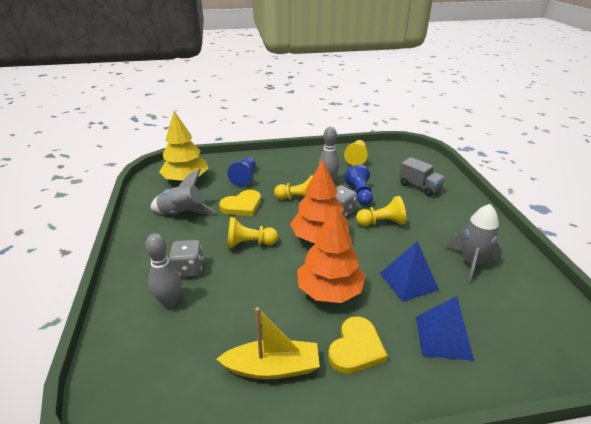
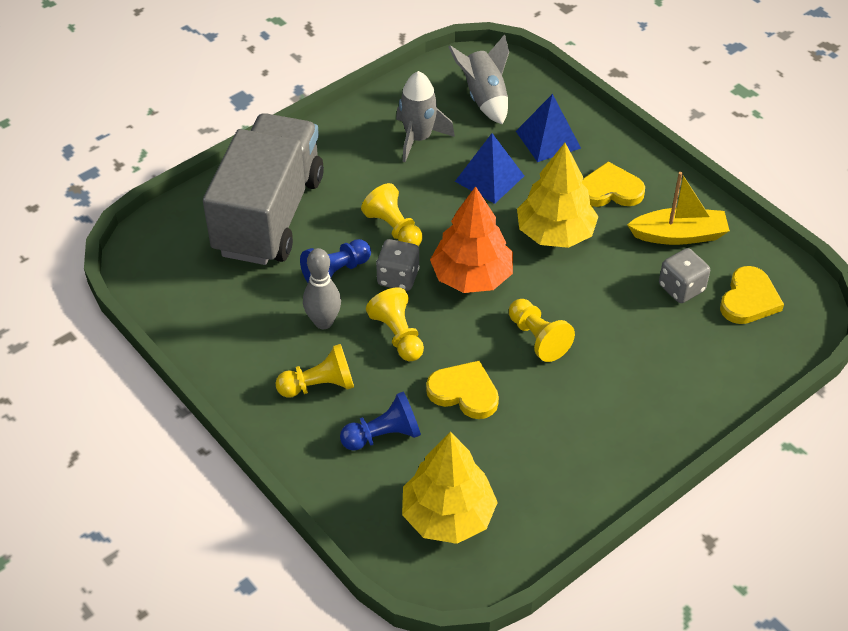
camera: 120 degrees left, 15 degrees up
grey bowling pin [145,233,182,308] -> none
grey rocket [150,169,215,214] -> grey rocket moved to [448,34,509,125]
grey dice [169,240,203,277] -> grey dice moved to [659,248,710,303]
yellow boat [217,307,320,379] -> yellow boat turned 120 degrees clockwise [627,172,730,245]
orange tree [297,206,365,303] -> yellow tree [517,143,599,248]
yellow pawn [344,140,368,166] -> yellow pawn moved to [275,344,354,398]
grey truck [399,157,445,196] -> grey truck [203,113,324,265], size x2.31
none -> yellow heart [720,266,784,324]

